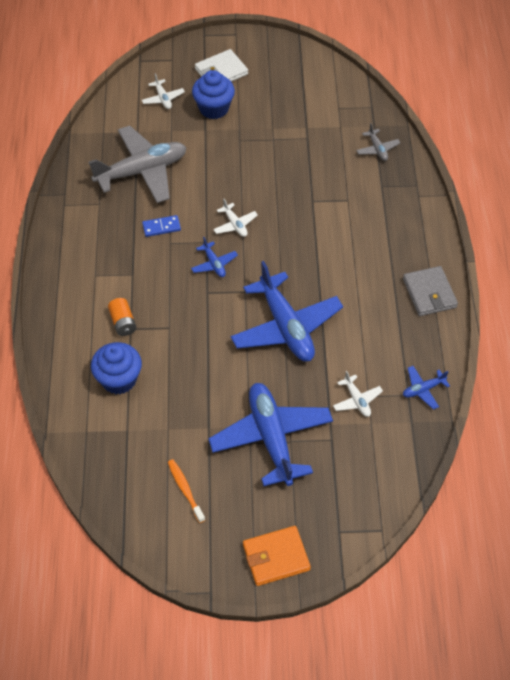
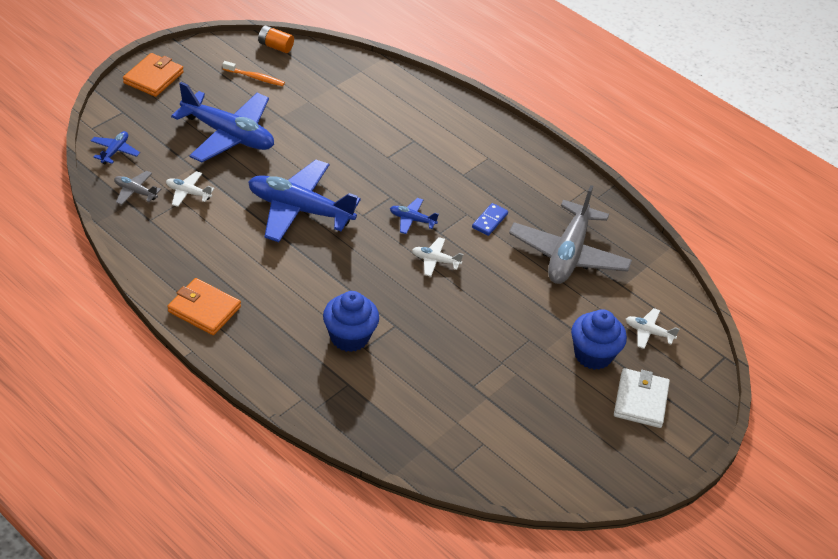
camera: 130 degrees right, 10 degrees down
blue cupcake [91,342,142,394] -> blue cupcake moved to [323,291,379,352]
orange battery [108,298,136,336] -> orange battery moved to [258,25,294,53]
grey plane [356,123,400,161] -> grey plane moved to [114,171,161,205]
grey wallet [403,266,458,316] -> orange wallet [167,278,241,335]
blue plane [403,366,450,410] -> blue plane moved to [91,131,140,164]

